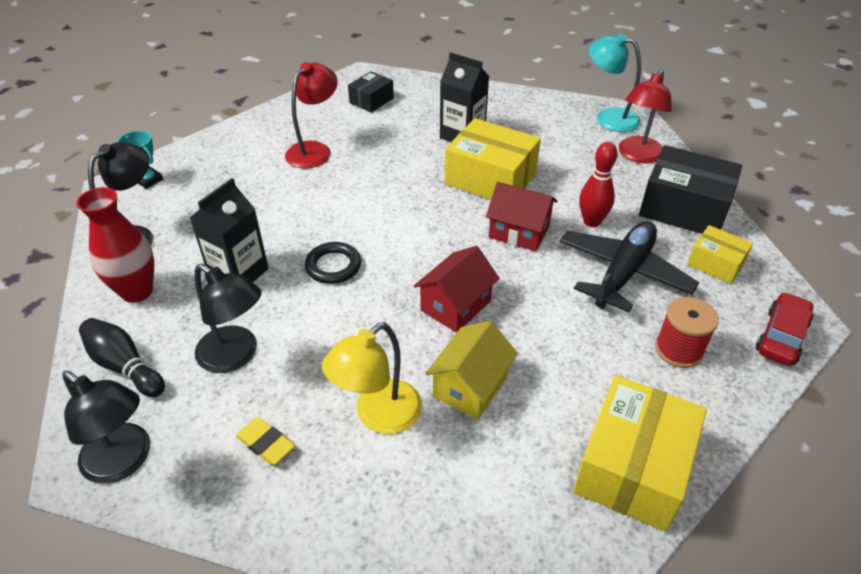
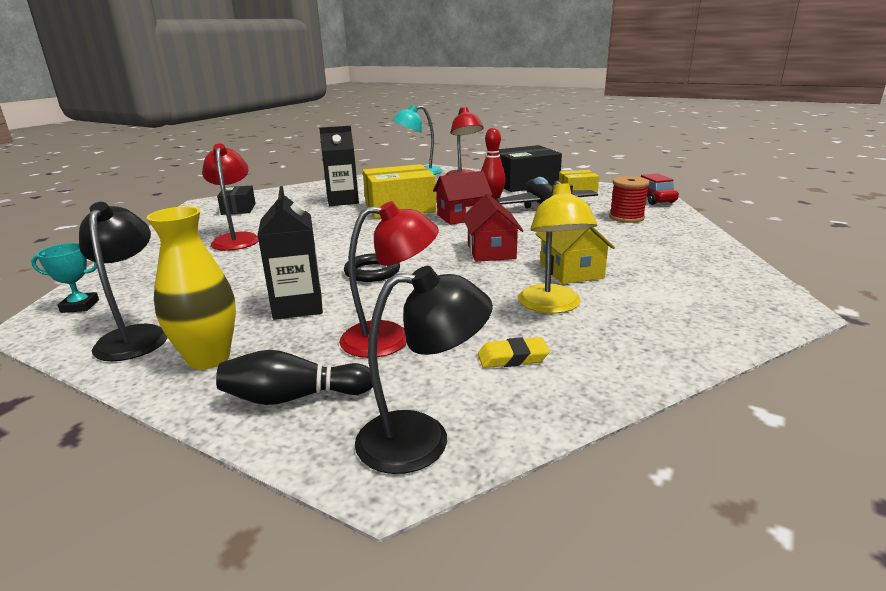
camera: 45 degrees left, 20 degrees down
red vase [76,187,154,303] -> yellow vase [146,206,236,370]
black lamp [195,264,262,373] -> red lamp [339,201,439,358]
yellow box [573,375,707,532] -> none

